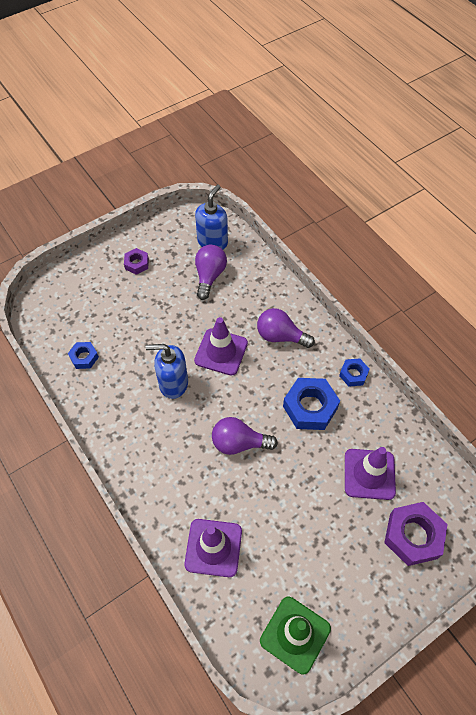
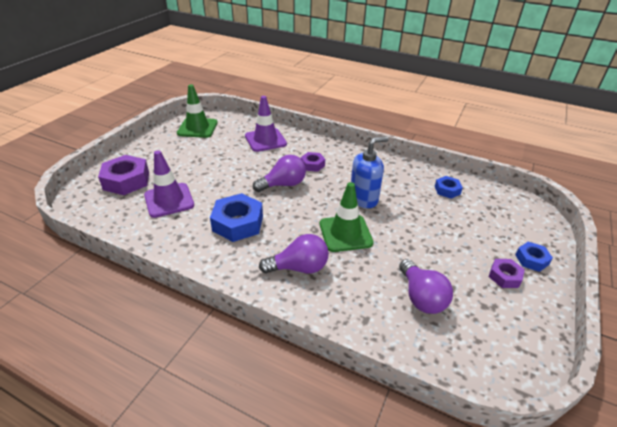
camera: 150 degrees right, 20 degrees down
purple traffic cone [194,317,248,376] -> green traffic cone [320,182,374,252]
blue soap dispenser [195,184,228,250] -> none
blue nut [339,358,370,387] -> blue nut moved to [515,242,553,272]
none -> purple nut [301,152,325,172]

